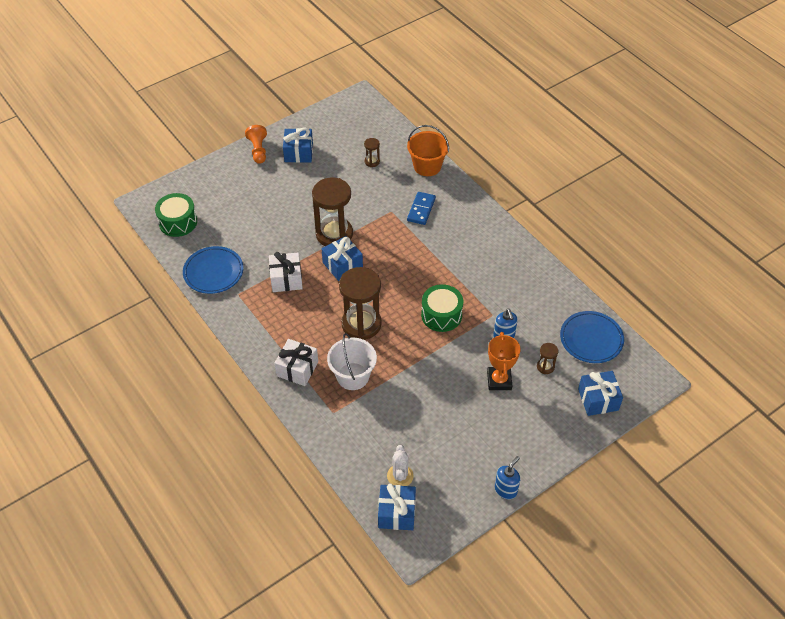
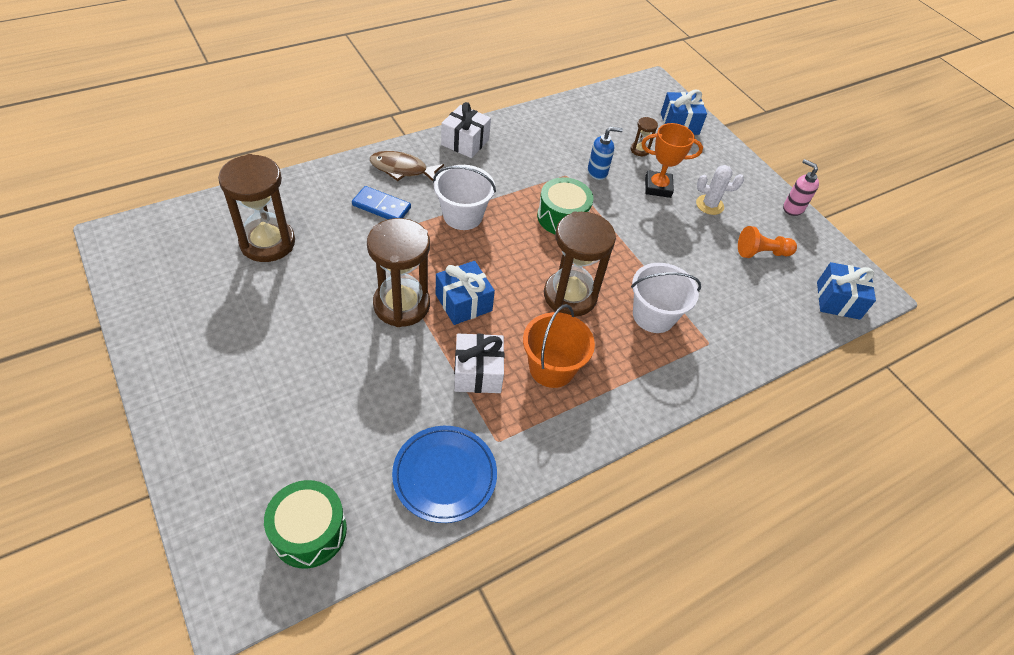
camera: 90 degrees left, 0 degrees up
orange pawn [245,125,267,164] -> orange pawn moved to [738,226,797,258]
white gift [274,339,318,386] -> white gift moved to [441,102,491,158]
blue gift [283,127,313,163] -> none
brown hourglass [364,138,380,167] -> brown hourglass [218,154,295,262], size x2.30
white cactus [387,445,414,486] -> white cactus moved to [696,165,744,215]
orange bucket [407,125,449,176] -> orange bucket moved to [523,304,595,388]
blue soap dispenser [495,456,520,499] -> pink soap dispenser [783,159,819,216]
blue plate [560,311,624,363] -> none
none -> brown fish [370,151,444,181]
none -> white bucket [433,165,496,230]

